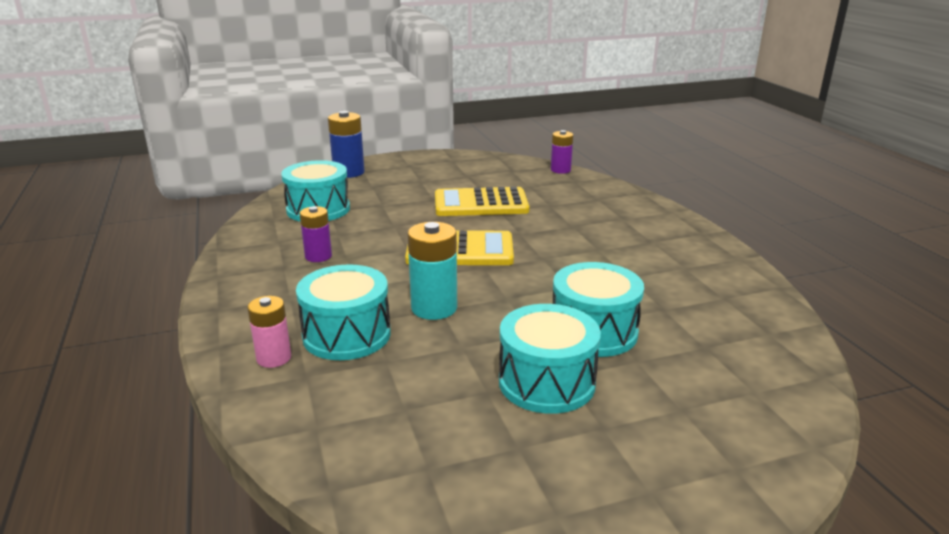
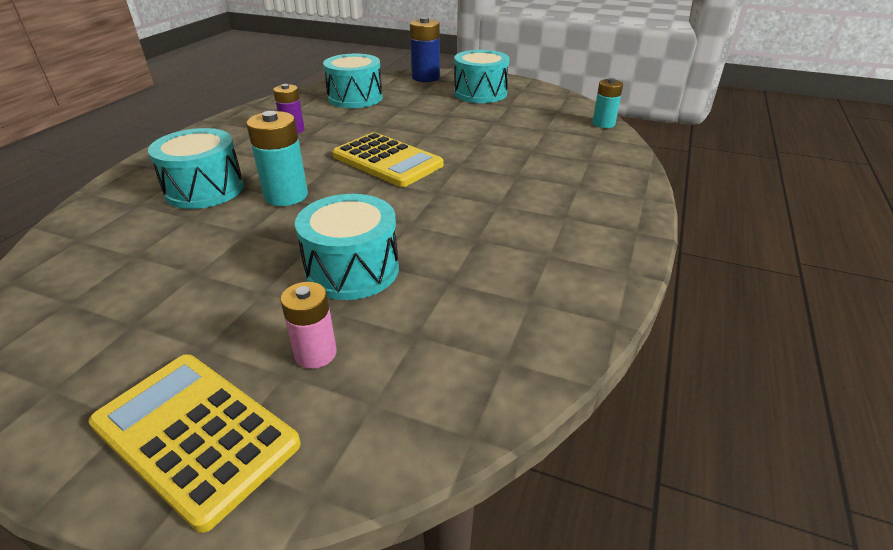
camera: 40 degrees right, 10 degrees up
pink battery [247,296,291,368] -> pink battery moved to [280,282,337,369]
yellow calculator [435,187,529,216] -> yellow calculator moved to [88,354,301,533]
turquoise drum [499,304,601,414] -> turquoise drum moved to [454,50,510,103]
purple battery [551,130,573,174] -> turquoise battery [592,78,623,128]

